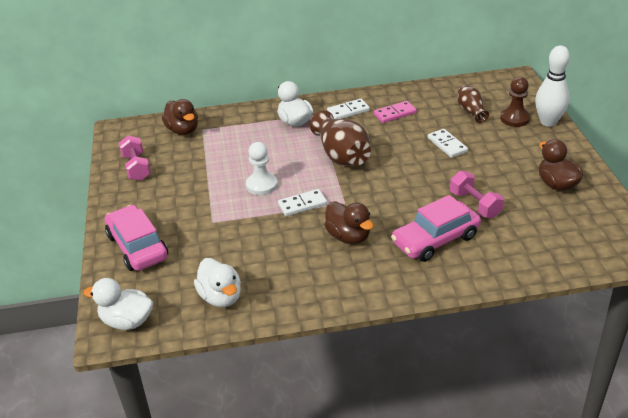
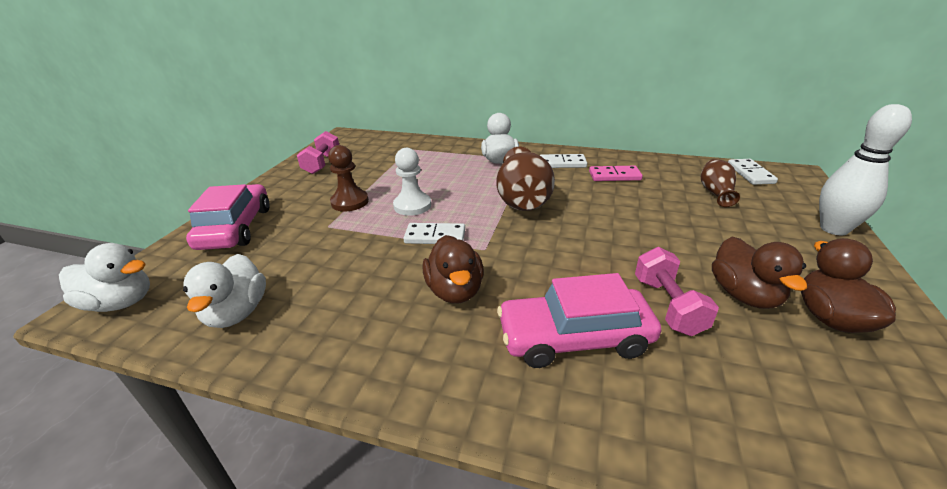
camera: 25 degrees right, 5 degrees down
white duck [83,278,153,330] -> white duck turned 150 degrees clockwise [59,243,150,312]
brown duck [162,99,198,135] -> brown duck moved to [712,237,807,309]
white domino [428,129,468,158] -> white domino moved to [728,159,778,185]
brown pawn [500,77,530,127] -> brown pawn moved to [328,145,369,212]

